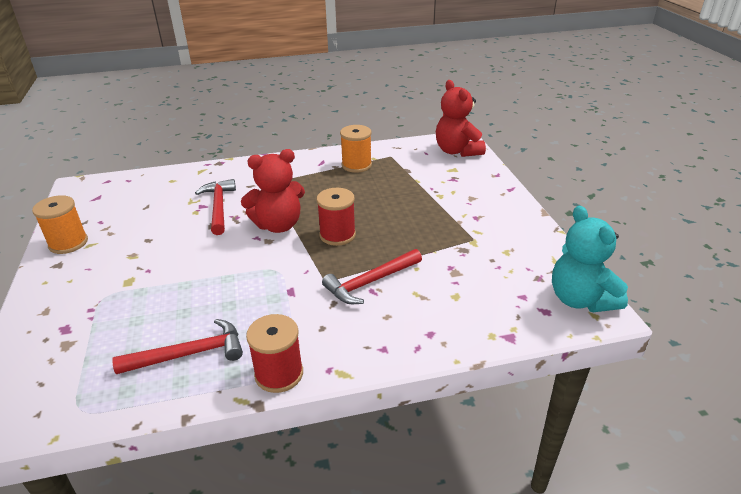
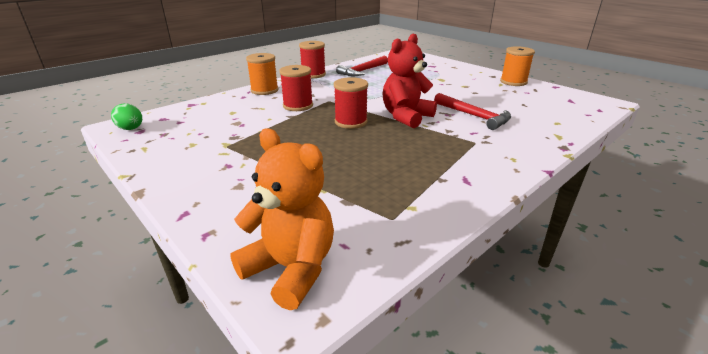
camera: 150 degrees right, 5 degrees down
red hammer [322,249,422,304] -> red spool [279,65,313,111]
orange spool [340,125,372,173] -> orange spool moved to [246,53,279,95]
red teddy bear [436,80,486,157] -> orange teddy bear [230,129,334,310]
turquoise teddy bear [552,206,628,312] -> green egg [111,103,142,130]

